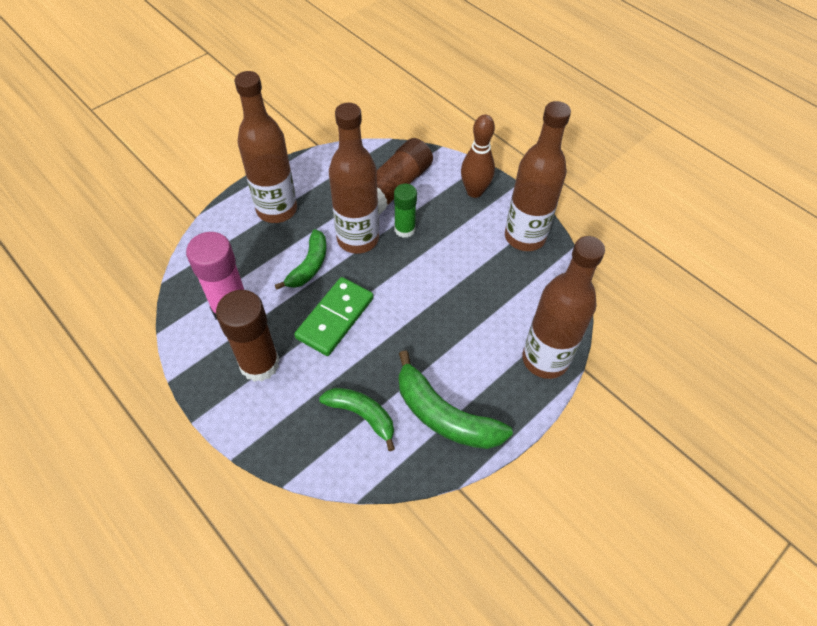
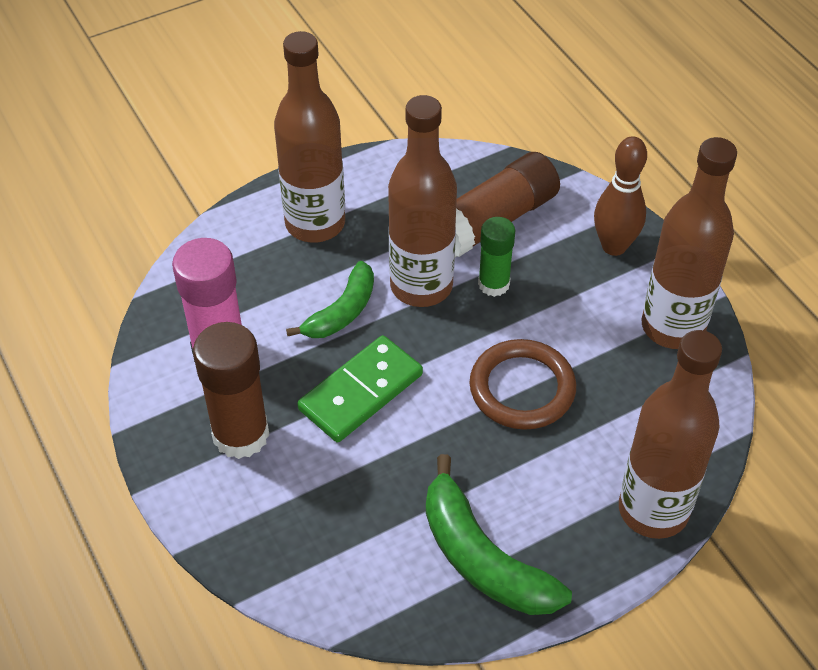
camera: 15 degrees right, 5 degrees down
green banana [319,388,395,451] -> none
none -> brown ring [470,339,576,430]

